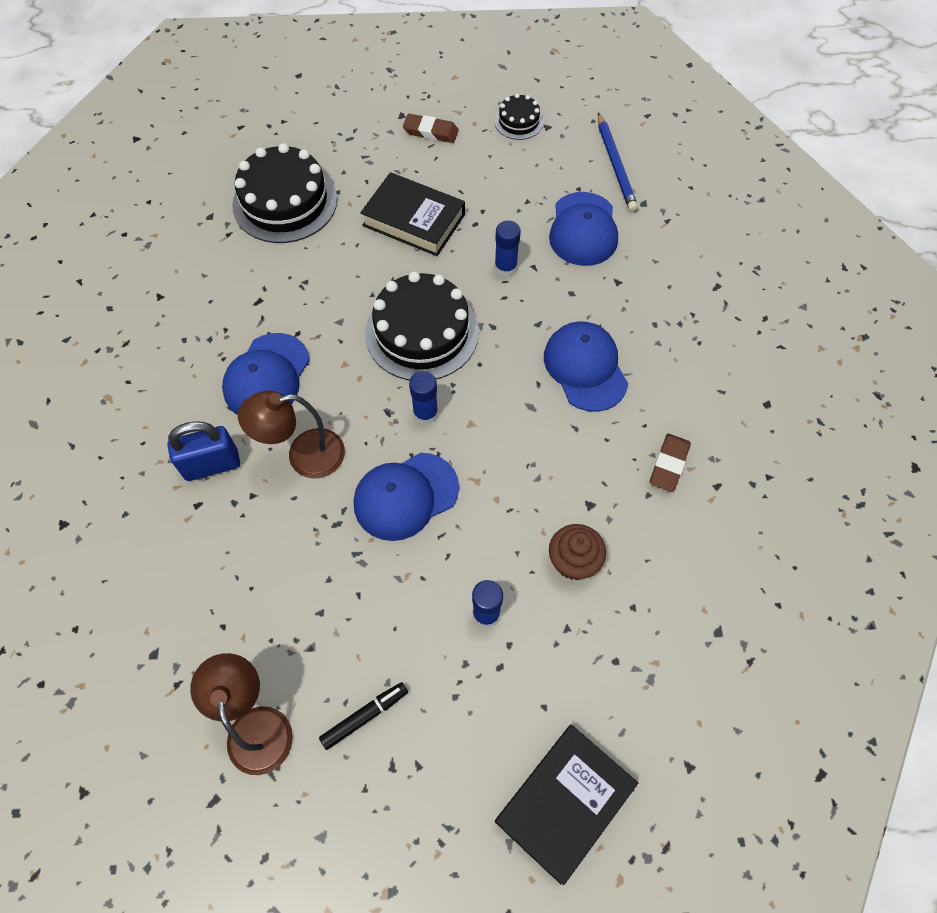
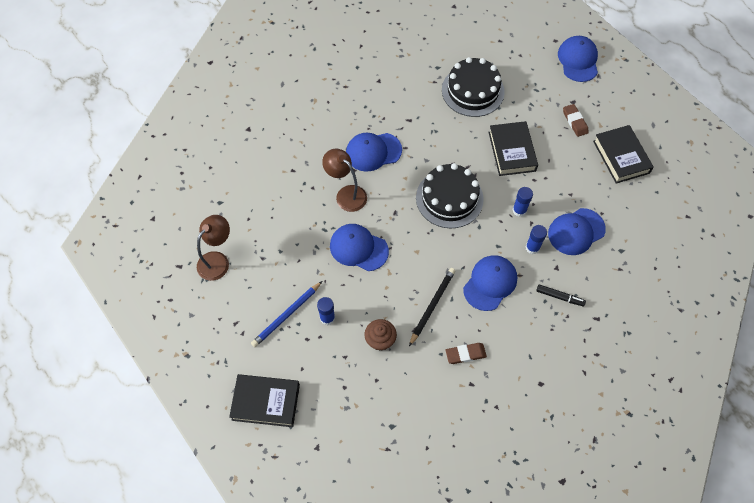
camera: 55 degrees right, 0 degrees up
blue padlock [167,421,240,481] -> none
black marker [319,682,408,750] -> black marker moved to [536,284,586,306]
blue glue stick [409,371,438,425] -> blue glue stick moved to [525,225,547,254]
black cake [494,93,543,140] -> black book [593,125,654,184]
blue pencil [598,113,638,212] -> blue pencil moved to [251,281,322,347]
none -> black pencil [409,268,455,346]
none -> blue cap [558,36,598,82]

